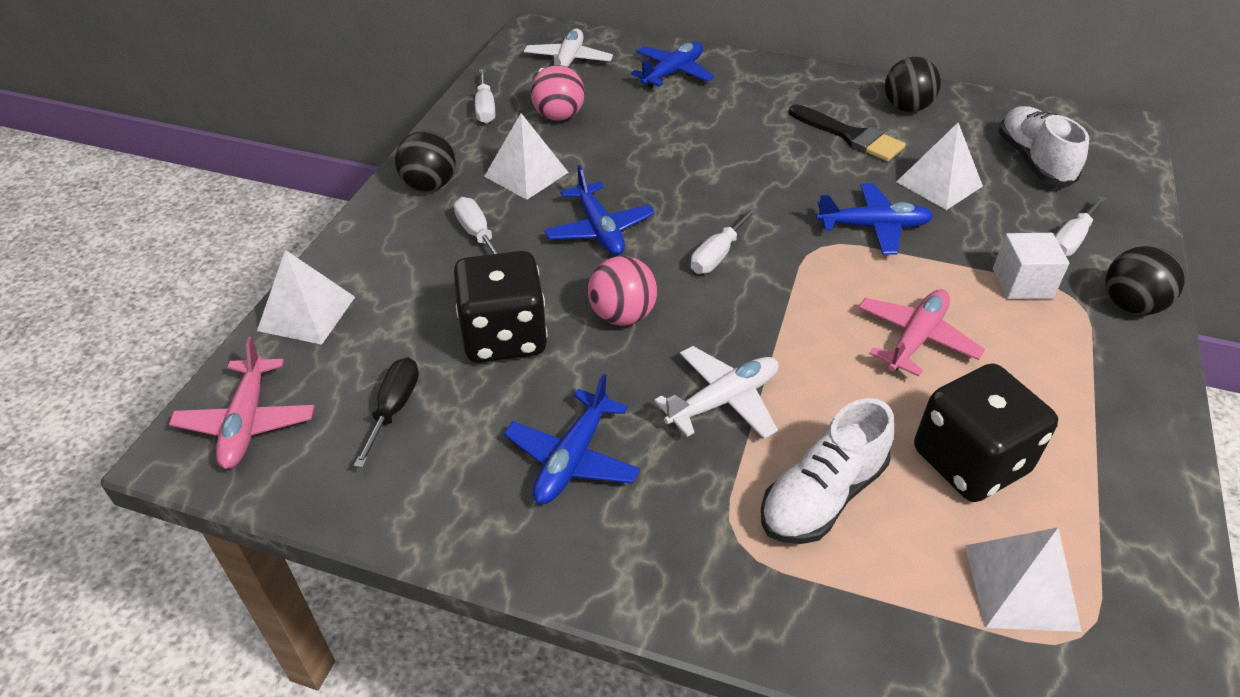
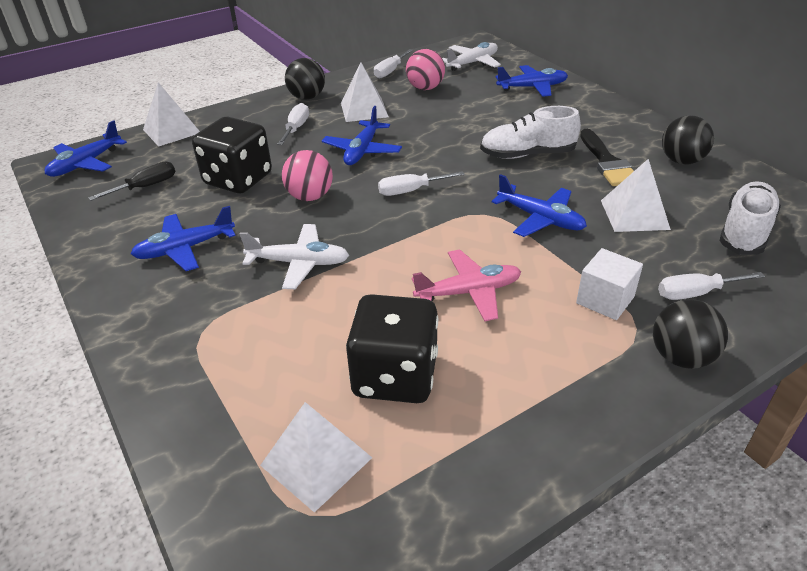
camera: 40 degrees right, 5 degrees down
pink plane [169,337,314,469] -> blue plane [45,120,127,177]
white shoe [761,398,894,544] -> white shoe moved to [480,106,581,159]

